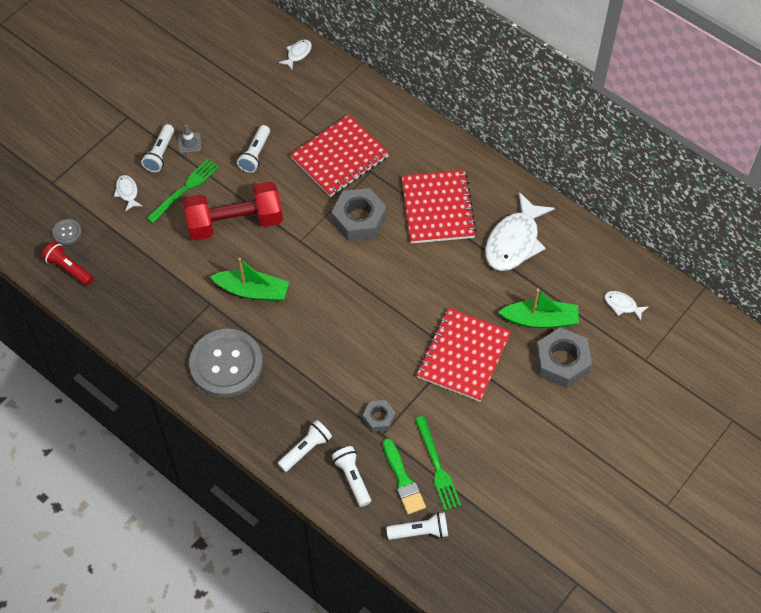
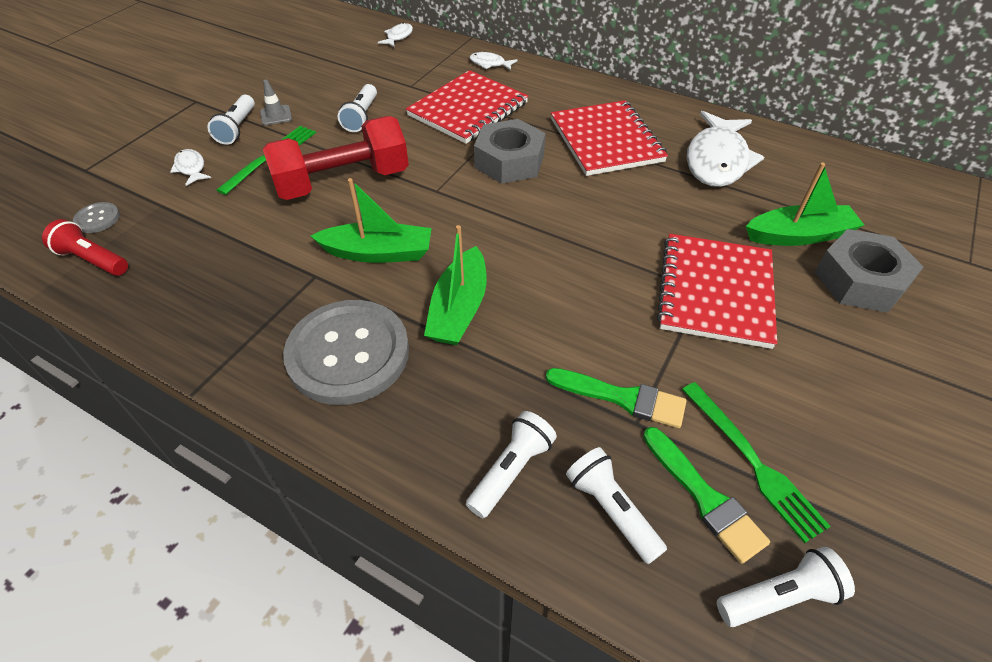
camera: 10 degrees left, 10 degrees down
grey nut [363,400,395,432] -> green brush [546,368,686,428]
white fish [604,291,648,321] -> white fish moved to [470,52,518,70]
none -> green boat [424,225,487,345]

